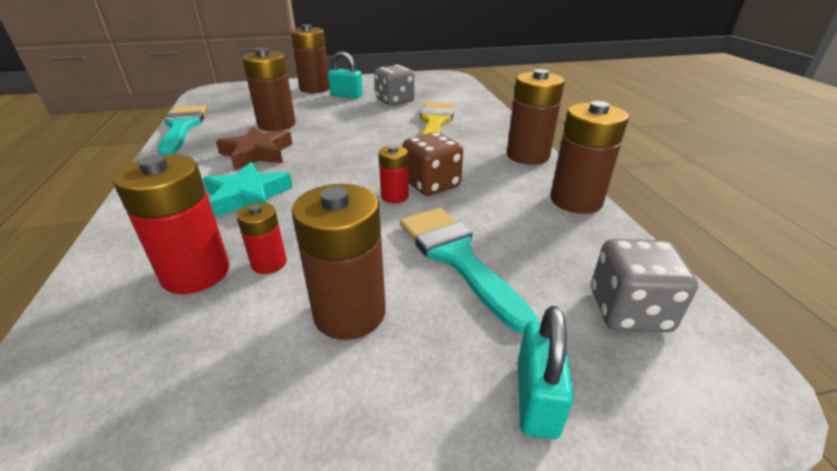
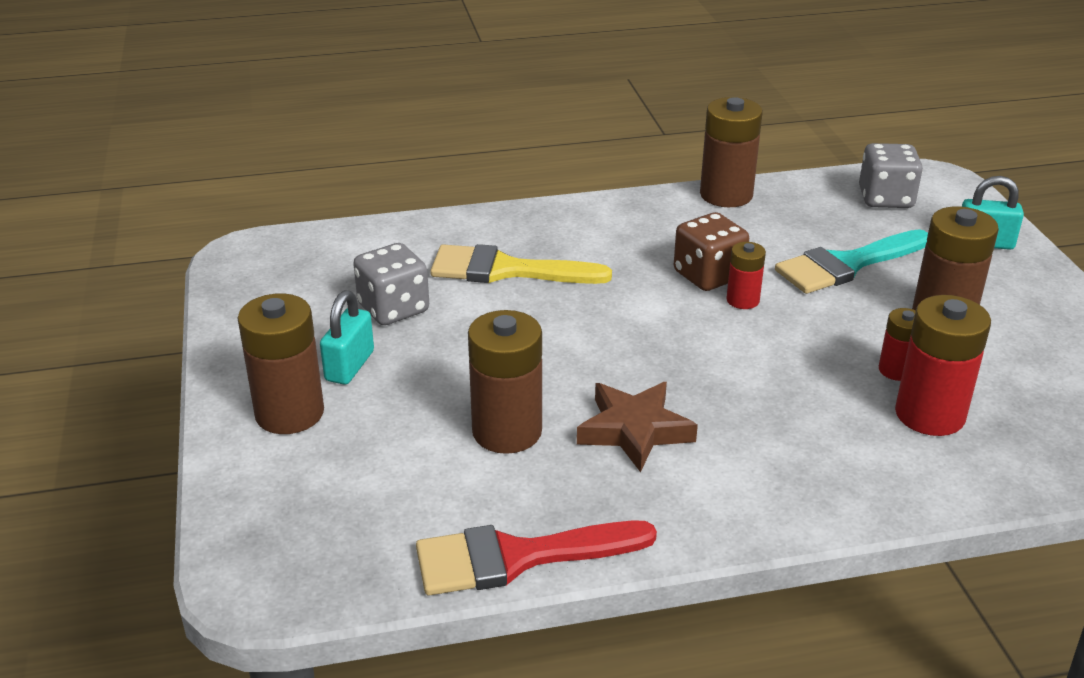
camera: 90 degrees left, 0 degrees up
turquoise brush [157,105,207,155] -> red brush [416,520,657,596]
turquoise star [203,162,293,217] -> none
brown battery [507,69,565,165] -> none

